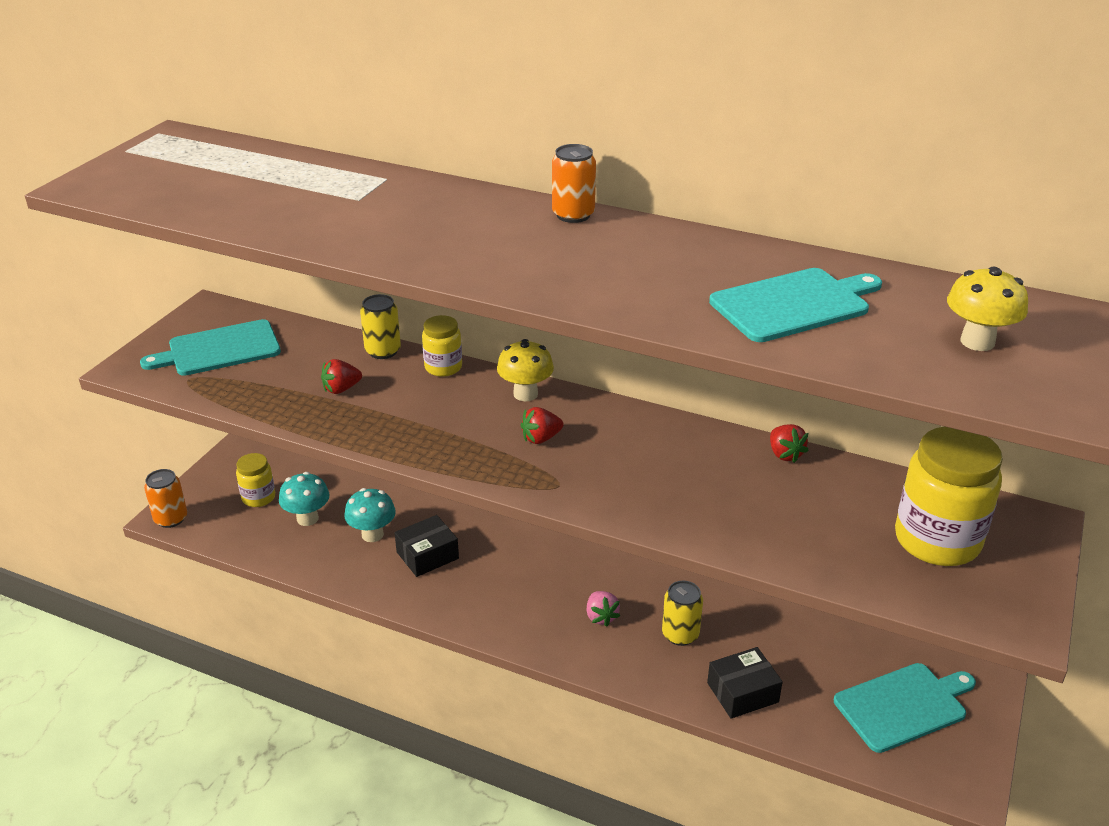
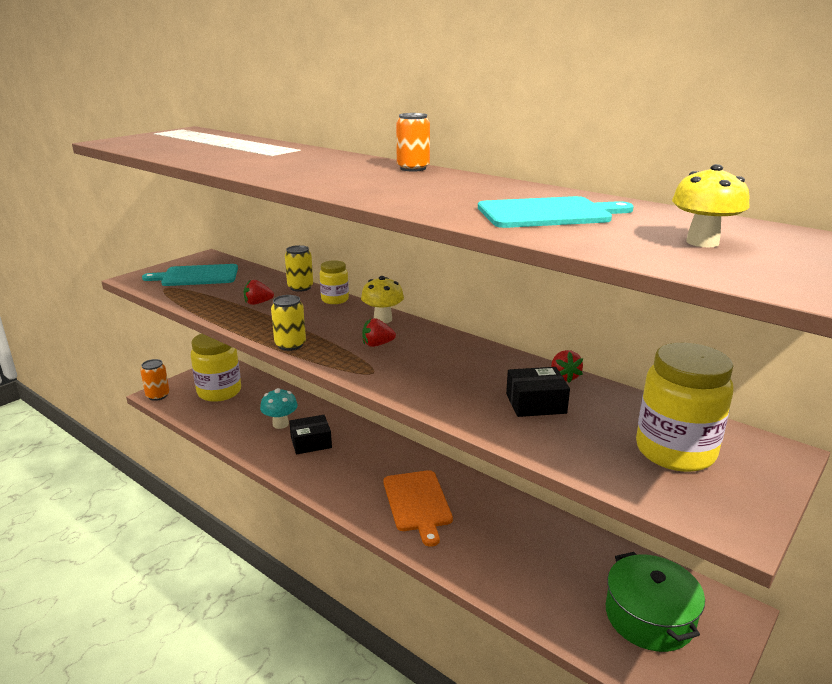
camera: 15 degrees right, 10 degrees down
yellow jar [236,453,275,507] -> yellow jar [191,334,241,402], size x1.85
turquoise mushroom [279,472,330,526] -> none
pink strawberry [586,591,620,627] -> orange cutting board [383,470,453,547]
yellow can [662,581,703,646] -> yellow can moved to [271,295,306,351]
black box [707,647,783,719] -> black box moved to [506,367,570,417]
turquoise cutting board [834,663,976,753] -> green pot [606,552,705,652]

